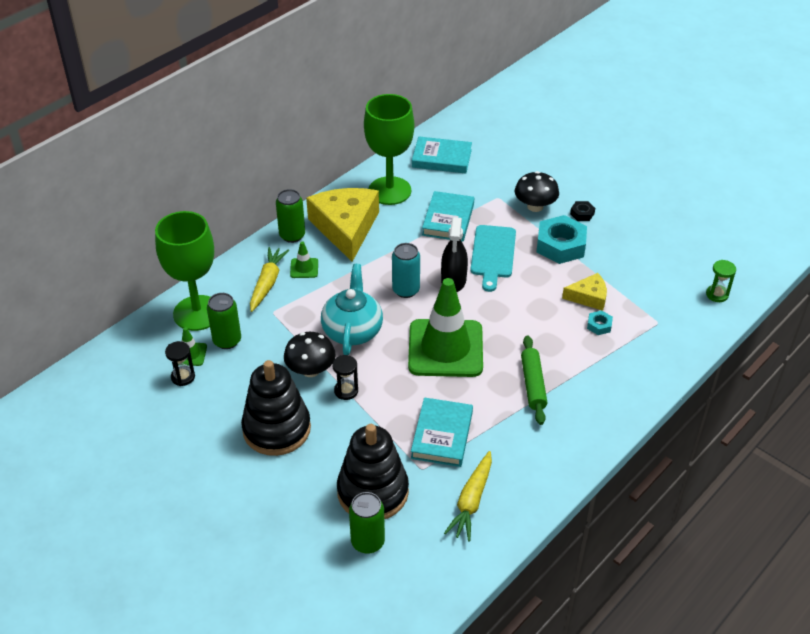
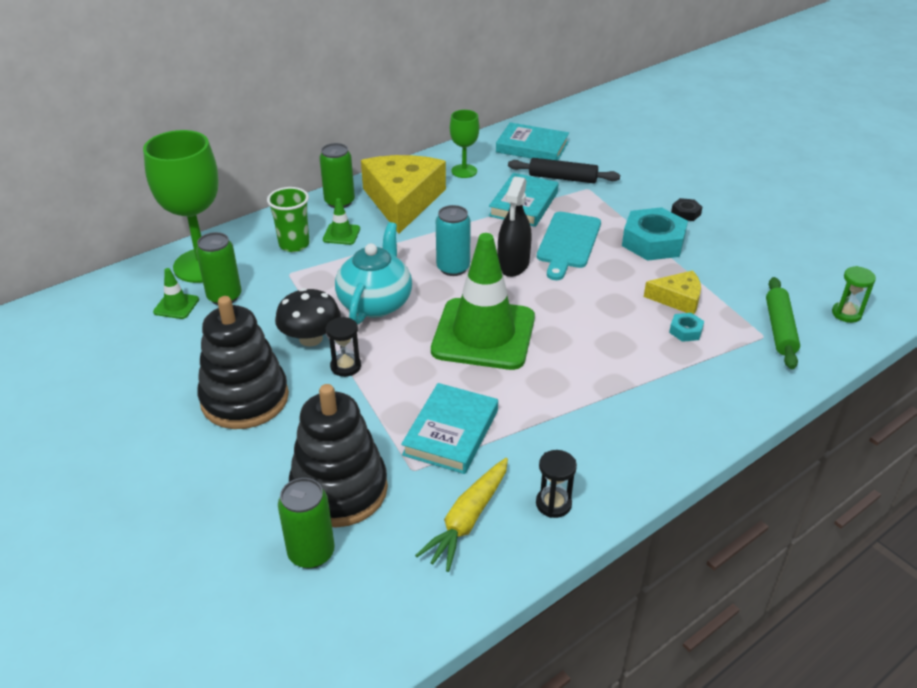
camera: 10 degrees right, 5 degrees down
black hourglass [165,341,195,386] -> black hourglass moved to [536,450,577,518]
yellow carrot [250,247,289,312] -> green cup [267,187,310,252]
green goblet [364,94,414,205] -> green goblet [450,110,479,178], size x0.52
black mushroom [515,171,559,212] -> none
green rolling pin [521,335,547,425] -> green rolling pin moved to [766,277,800,369]
none -> black rolling pin [508,158,620,183]

